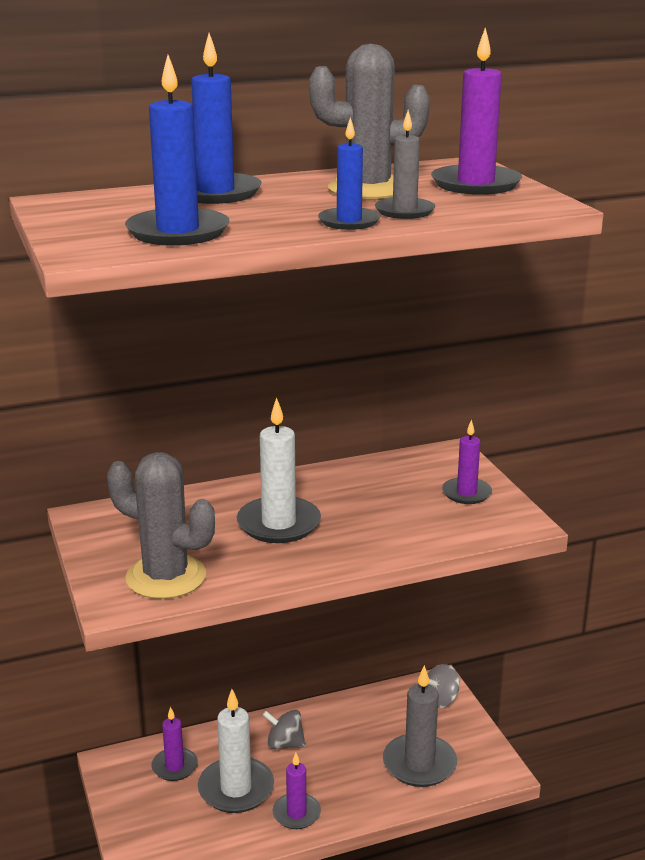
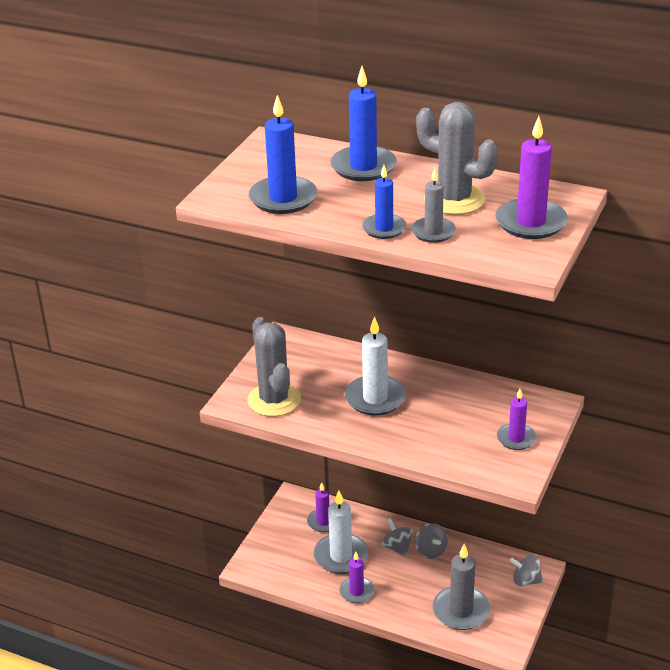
camera: 45 degrees right, 10 degrees up
none -> grey spinning top [415,523,448,559]

